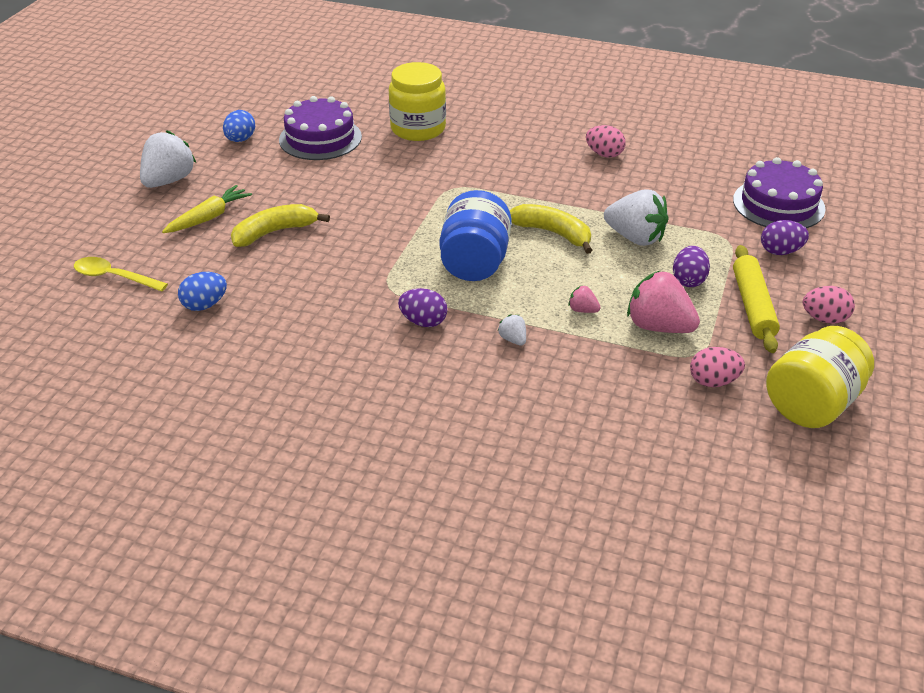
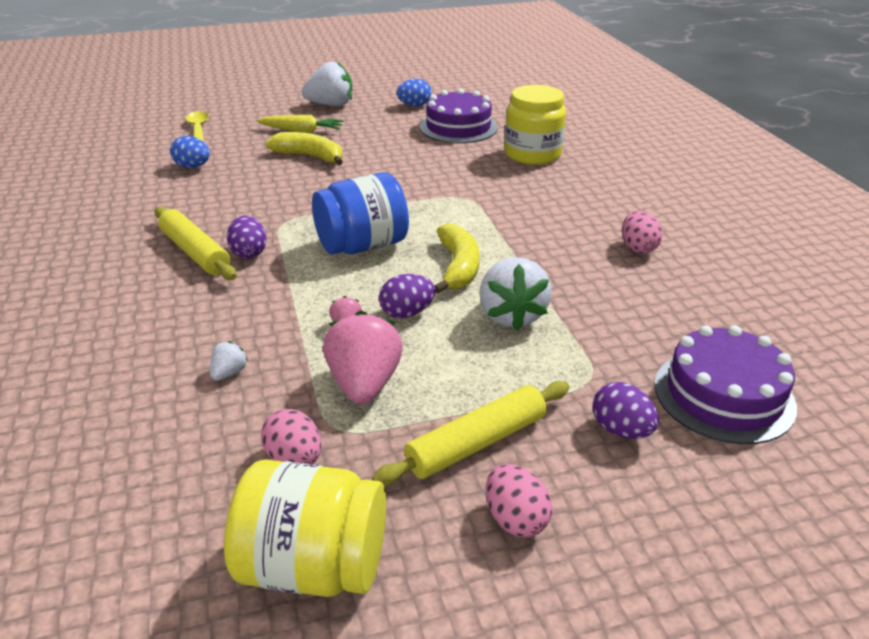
camera: 55 degrees right, 5 degrees down
white strawberry [497,314,526,345] -> white strawberry moved to [210,341,248,381]
purple egg [673,246,710,287] -> purple egg moved to [379,274,435,318]
none -> yellow rolling pin [154,206,237,280]

